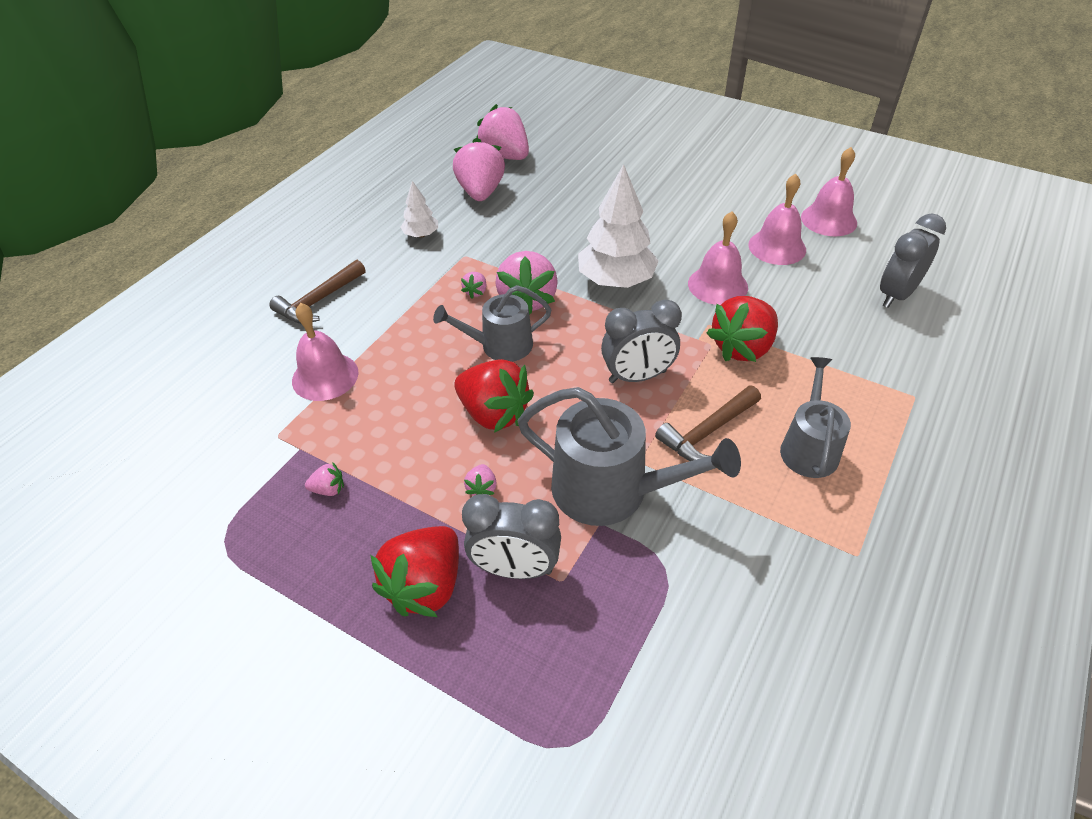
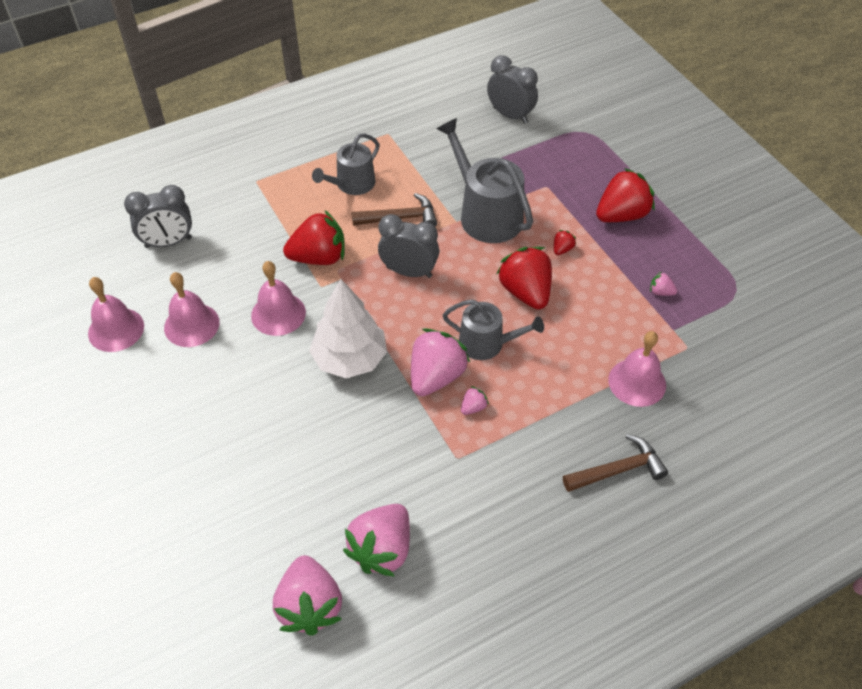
camera: 150 degrees left, 5 degrees up
white tree [401,181,438,238] -> none
grey clock [462,494,561,579] -> grey clock moved to [487,55,538,124]
pink strawberry [464,464,497,496] -> red strawberry [554,230,576,255]

